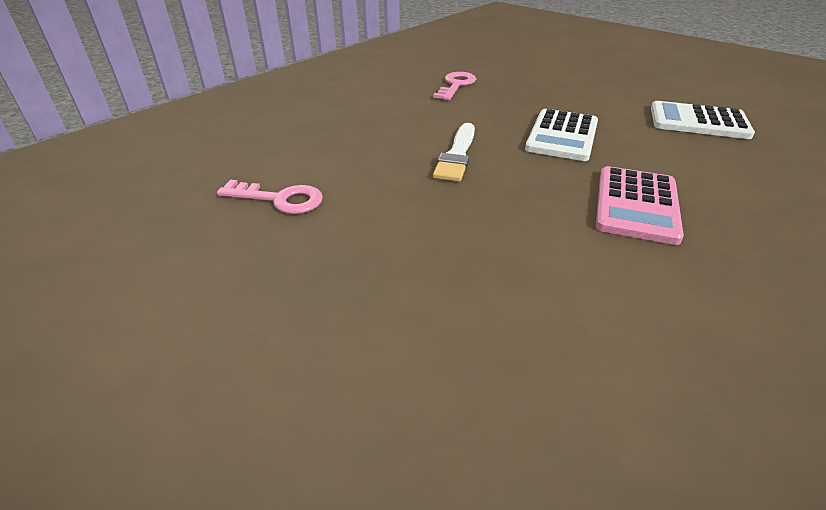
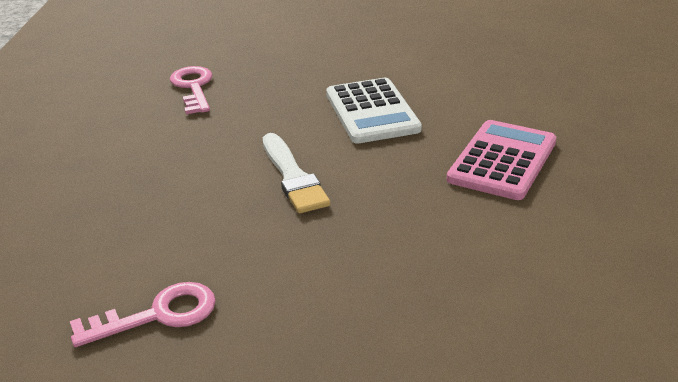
camera: 35 degrees left, 5 degrees down
pink calculator [596,166,684,245] -> pink calculator turned 135 degrees counterclockwise [447,120,556,200]
white calculator [651,101,755,139] -> none

